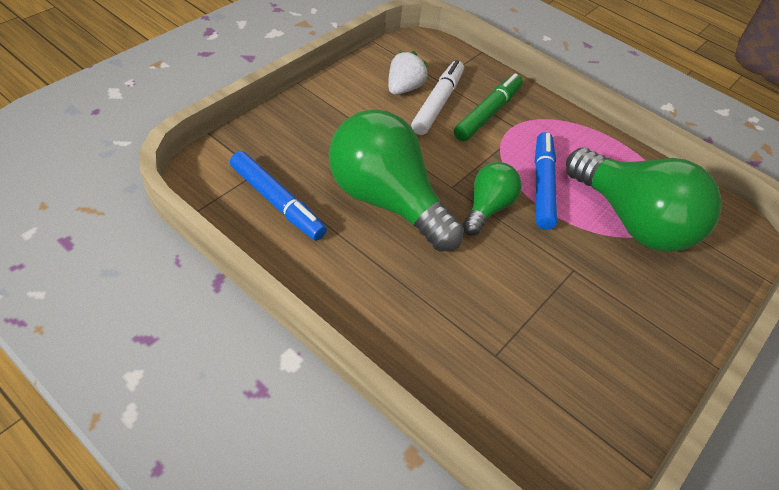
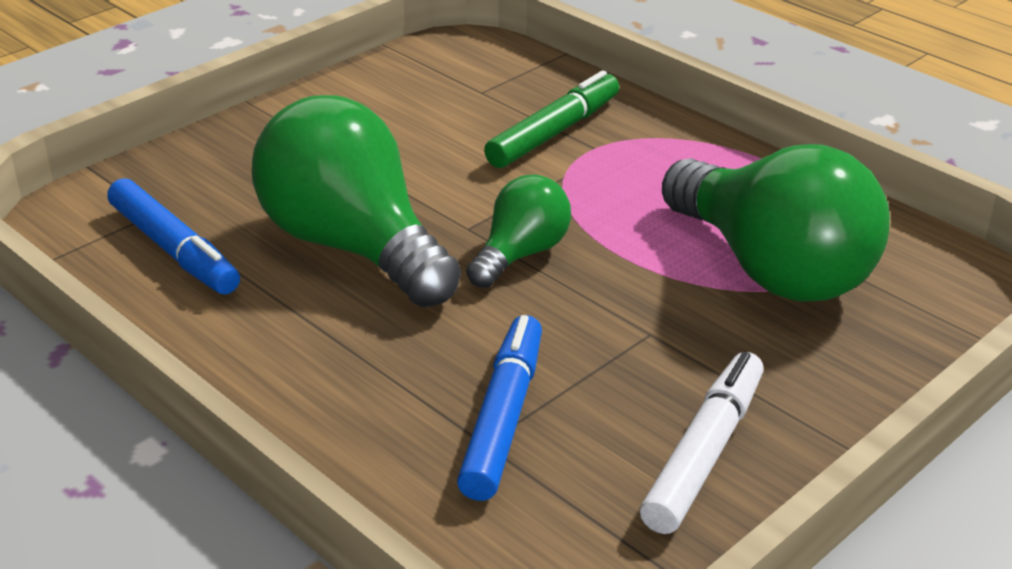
camera: 10 degrees right, 15 degrees down
white strawberry [388,51,428,95] -> none
white marker [411,60,464,135] -> white marker moved to [640,352,764,534]
blue marker [535,132,557,230] -> blue marker moved to [457,315,542,501]

